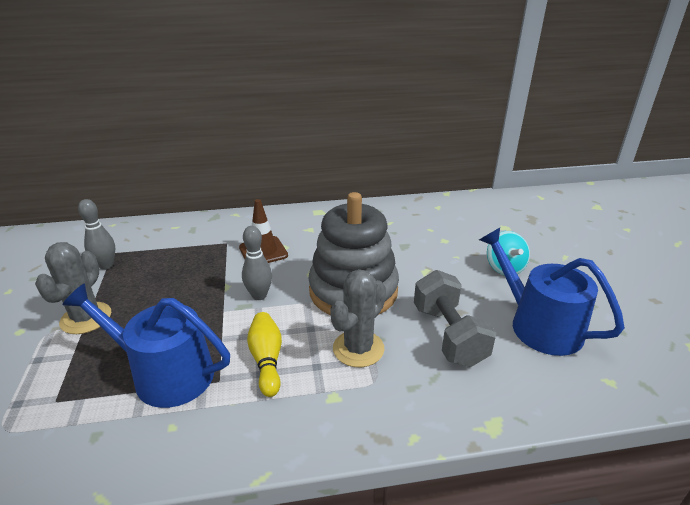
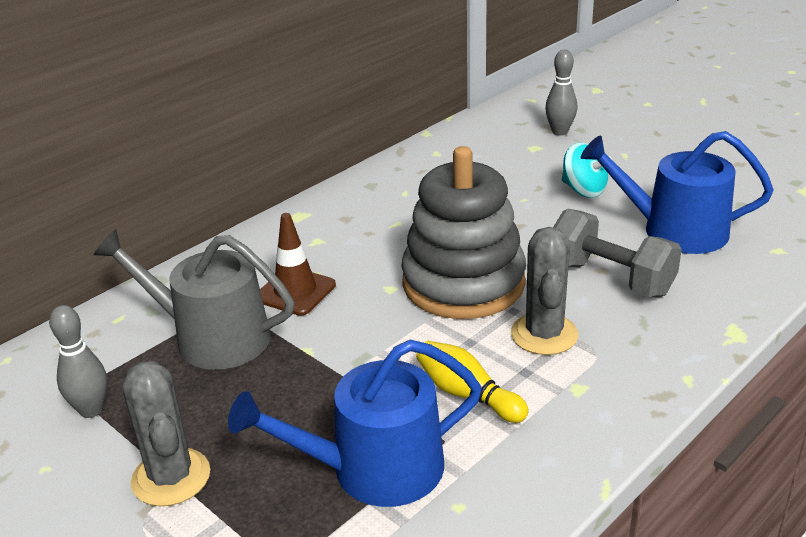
camera: 35 degrees left, 0 degrees up
grey bowling pin [242,226,272,300] -> grey bowling pin moved to [545,50,577,136]
none -> grey watering can [93,229,294,370]

